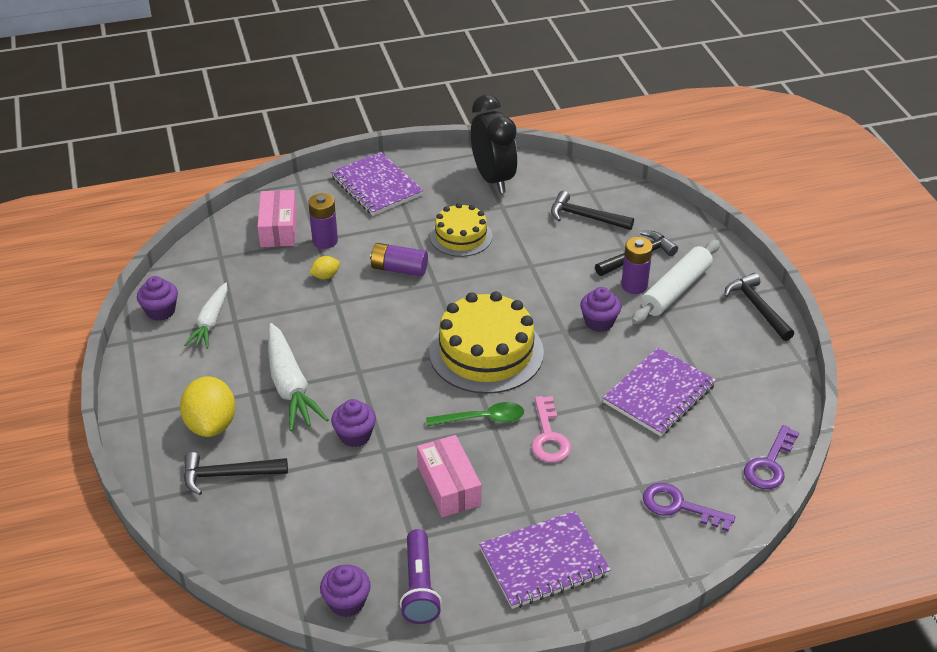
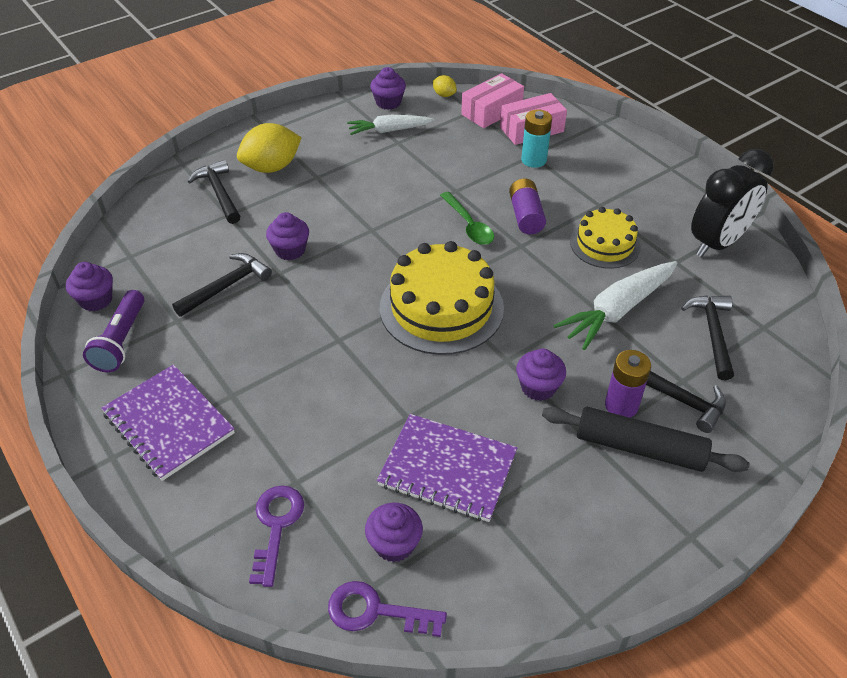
camera: 70 degrees right, 5 degrees up
white carrot [268,323,329,431] -> white carrot moved to [553,261,677,350]
purple battery [308,193,338,249] -> turquoise battery [521,109,552,168]
yellow lemon [309,256,340,279] -> yellow lemon moved to [433,75,457,97]
purple notebook [331,152,424,216] -> none
purple flashlight [400,529,442,624] -> purple flashlight turned 60 degrees counterclockwise [83,290,144,372]
pink box [417,435,481,517] -> pink box moved to [461,73,524,128]
green spoon [426,402,524,426] -> green spoon moved to [440,192,494,245]
pink key [531,396,571,463] -> none
white rolling pin [632,240,720,324] -> black rolling pin [542,407,750,472]
black hammer [724,273,794,341] -> black hammer moved to [172,253,272,317]
none -> purple cupcake [365,503,423,562]

